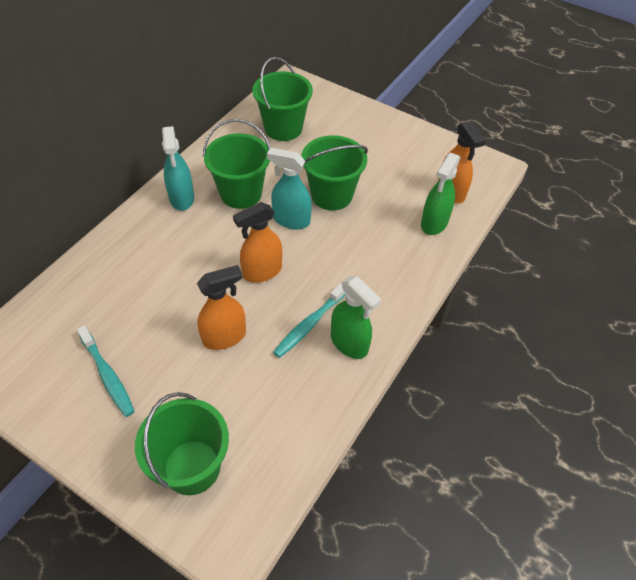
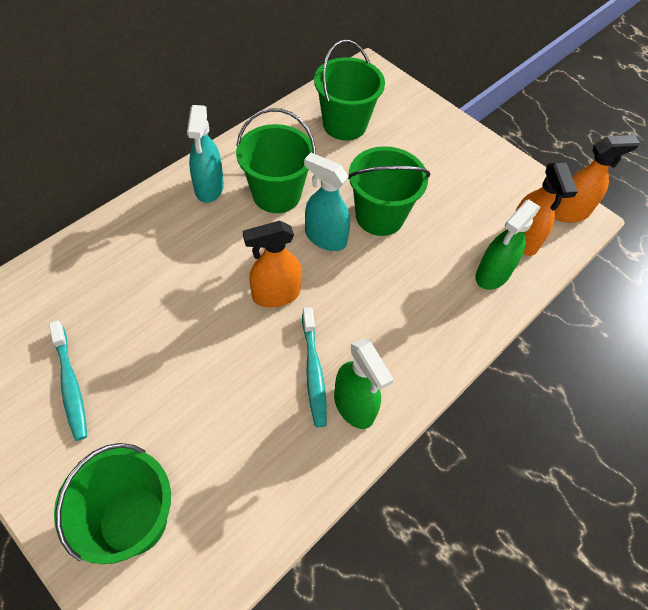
camera: 10 degrees right, 5 degrees up
orange spray bottle [197,265,246,350] -> orange spray bottle moved to [555,135,640,223]
turquoise toothbrush [273,282,346,358] -> turquoise toothbrush turned 60 degrees counterclockwise [302,307,327,427]

